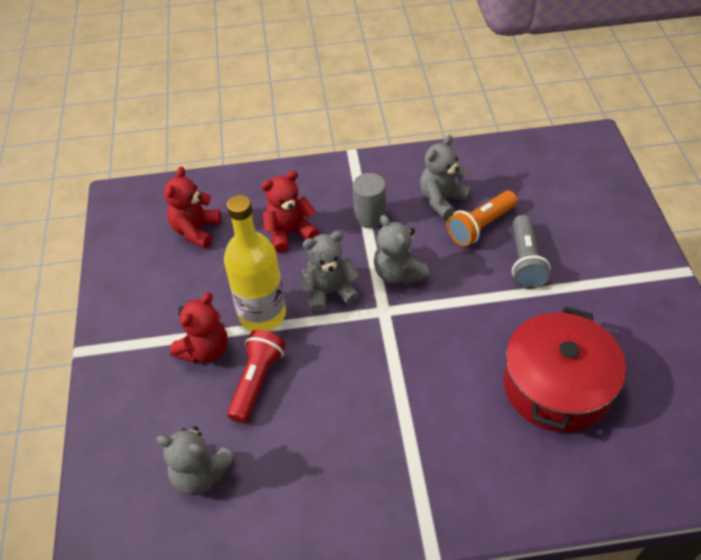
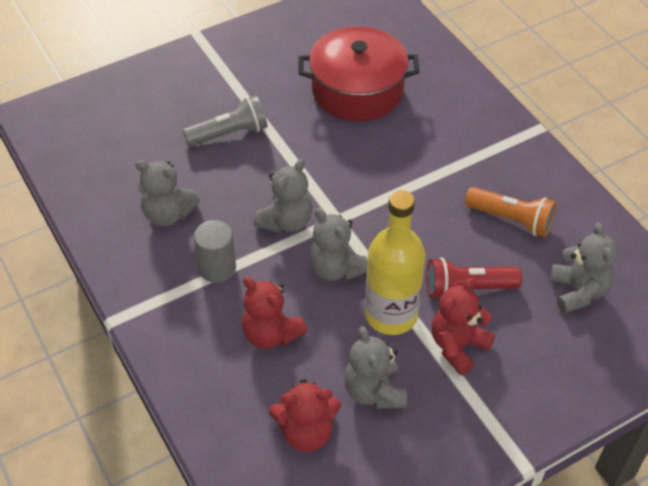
camera: 115 degrees left, 0 degrees up
red teddy bear [170,292,228,363] -> red teddy bear turned 60 degrees counterclockwise [432,277,495,375]
orange flashlight [447,191,518,246] -> orange flashlight moved to [465,187,557,237]
none -> grey teddy bear [344,326,407,409]

